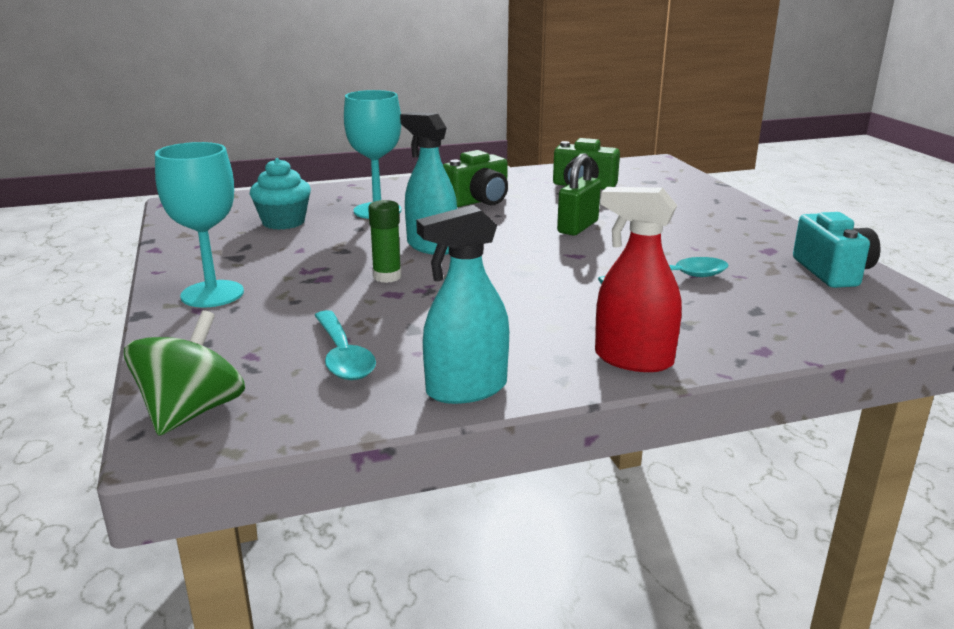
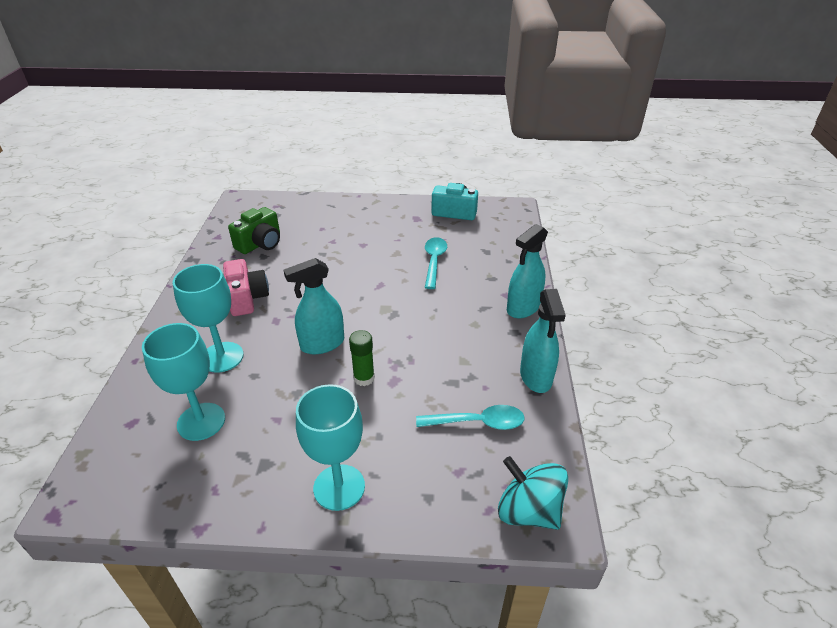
camera: 70 degrees left, 15 degrees up
green spinning top [124,310,245,436] -> turquoise spinning top [498,456,568,530]
turquoise cupcake [250,158,311,230] -> turquoise goblet [142,323,225,441]
green camera [443,150,508,207] -> pink camera [223,259,269,316]
green padlock [557,154,601,236] -> none
red spray bottle [595,187,682,372] -> turquoise spray bottle [507,224,548,318]

